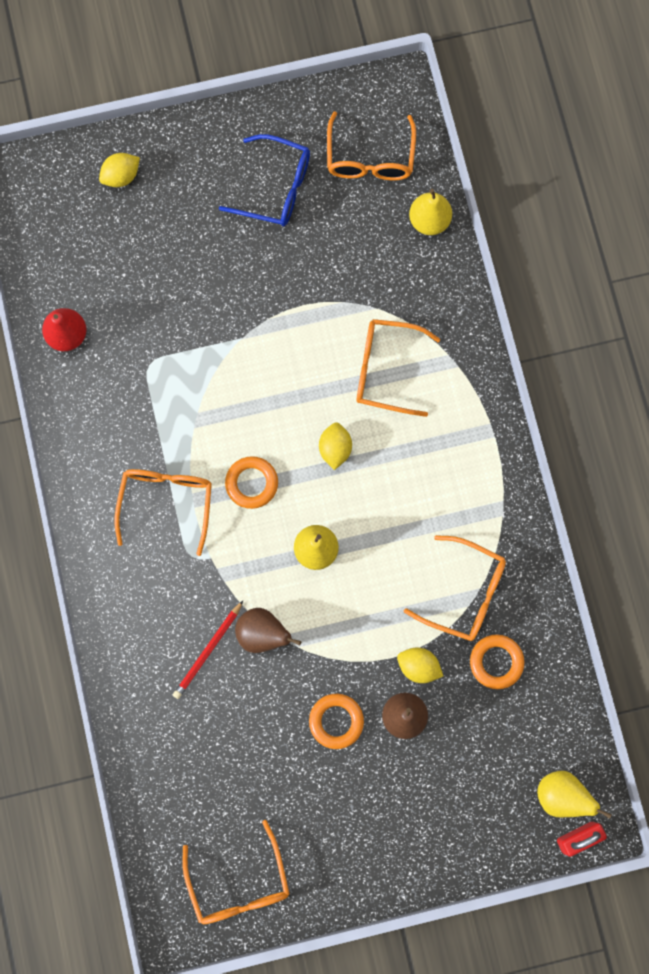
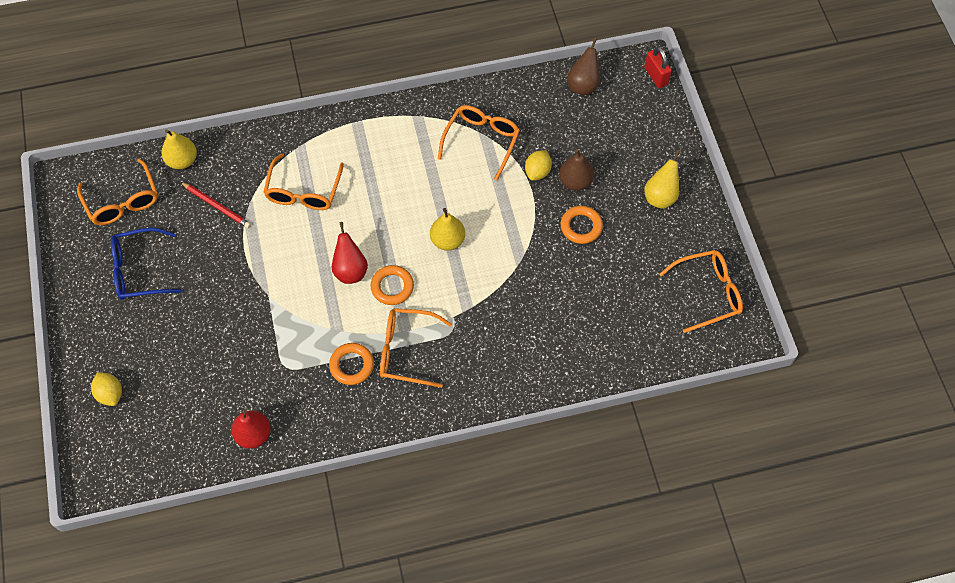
camera: 90 degrees left, 15 degrees down
red pencil [173,601,243,699] -> red pencil moved to [181,182,251,228]
blue glasses [219,134,310,226] -> blue glasses turned 120 degrees counterclockwise [111,228,182,300]
brown pear [235,608,301,653] -> brown pear moved to [567,37,600,95]
yellow lemon [319,422,352,470] -> none
orange glasses [327,111,416,180] -> orange glasses turned 60 degrees clockwise [77,159,158,225]
orange ring [470,634,524,689] -> orange ring moved to [329,343,374,385]
yellow pear [537,771,612,819] -> yellow pear moved to [644,150,680,209]
none -> red pear [332,222,368,284]

